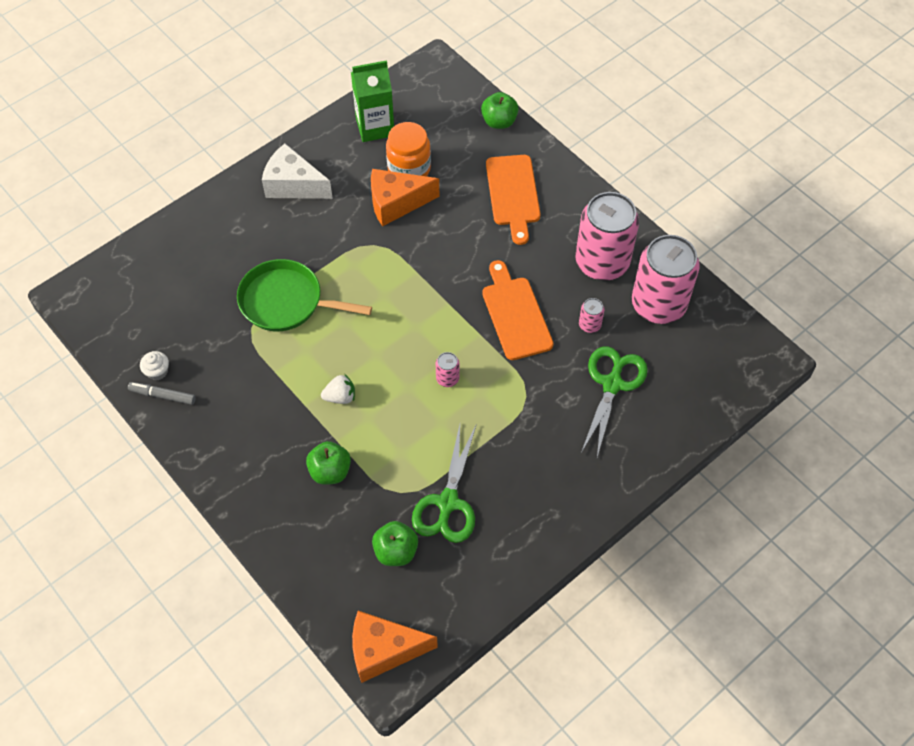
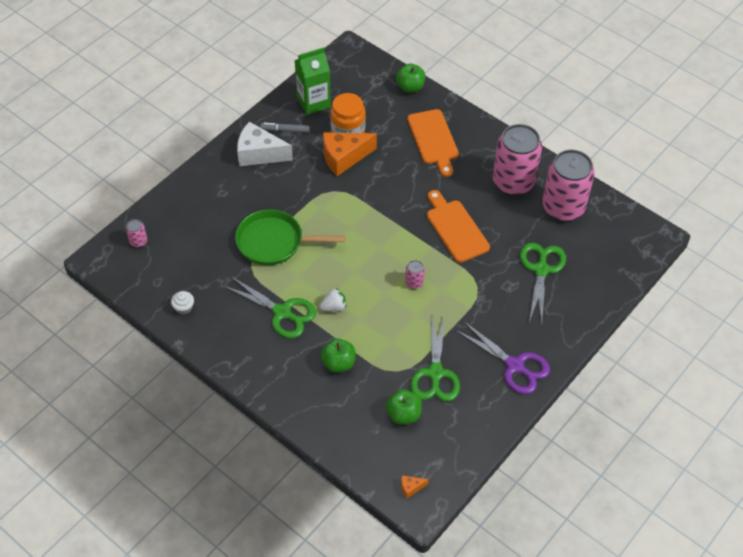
camera: 10 degrees left, 5 degrees down
grey marker [128,382,196,405] -> grey marker moved to [260,123,309,133]
orange cheese [352,611,438,683] -> orange cheese [401,475,429,499], size x0.42
pink can [579,298,604,333] -> pink can moved to [126,219,147,247]
none -> green scissors [224,276,316,338]
none -> purple scissors [455,321,550,394]

